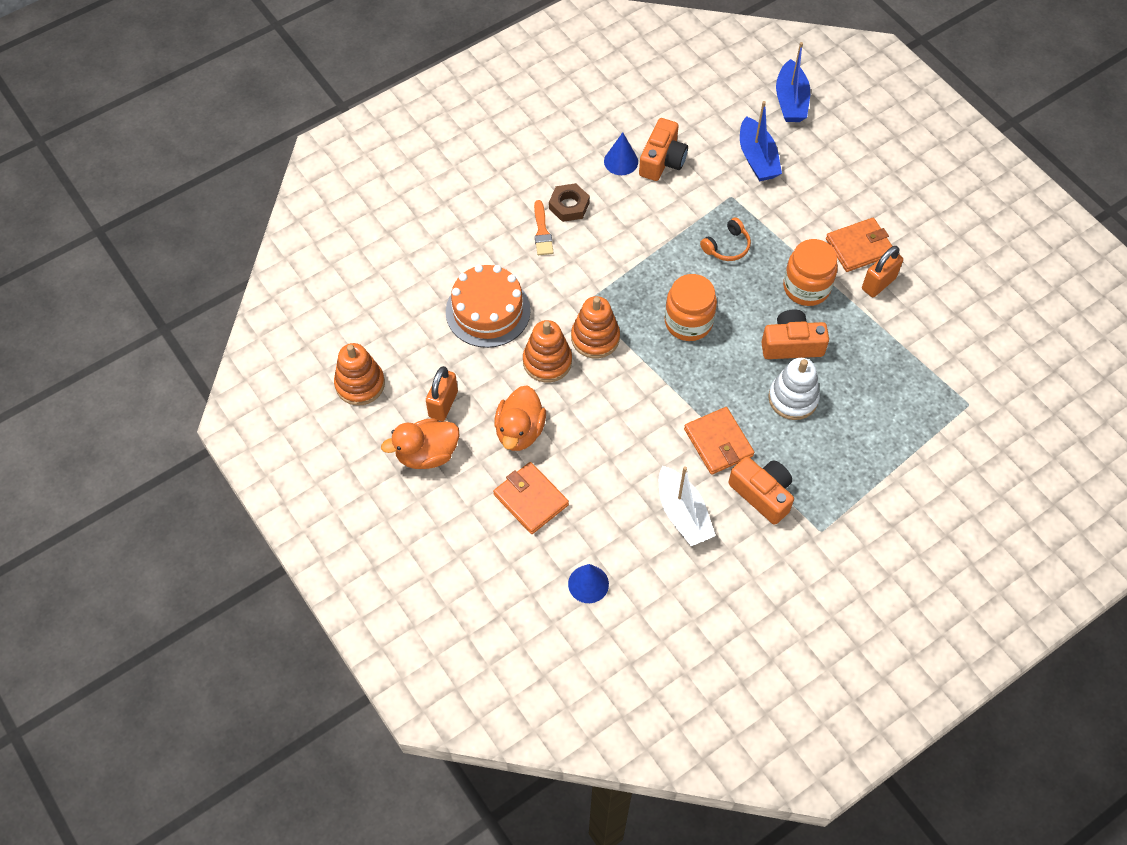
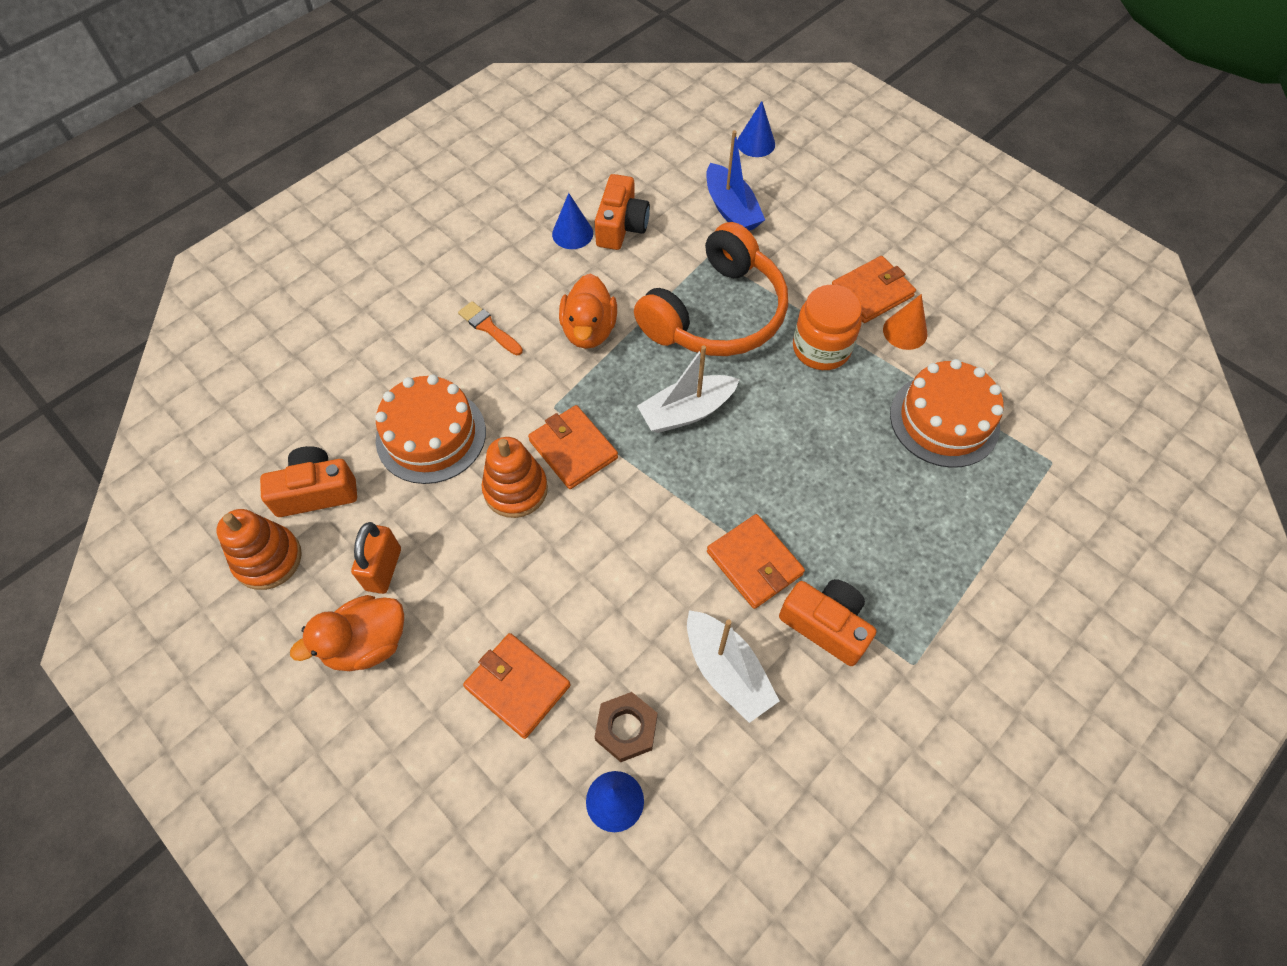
camera: 10 degrees left, 0 degrees up
orange duck [494,386,546,451] -> orange duck moved to [559,274,617,349]
orange brush [534,200,553,255] -> orange brush turned 150 degrees clockwise [458,301,523,356]
brown nut [549,183,590,222] -> brown nut moved to [595,692,657,762]
orange stacking toy [571,296,620,358] -> orange wallet [528,405,618,489]
orange jar [664,274,717,341] -> white boat [637,345,740,433]
orange headphones [700,217,751,261] -> orange headphones [634,222,788,356], size x2.48
orange camera [761,309,829,359] -> orange camera moved to [260,446,357,517]
white stacking toy [768,358,820,420] -> none
blue boat [776,42,810,122] -> blue cone [737,101,775,157]
orange padlock [862,246,903,297] -> orange cone [883,294,927,350]
none -> orange cake [890,359,1004,468]

